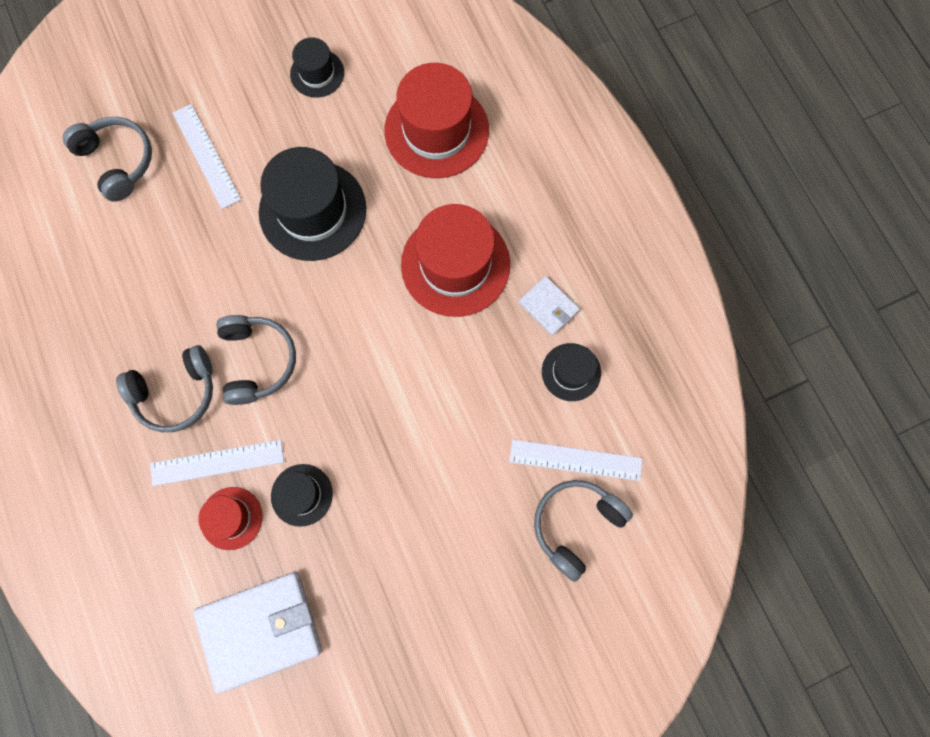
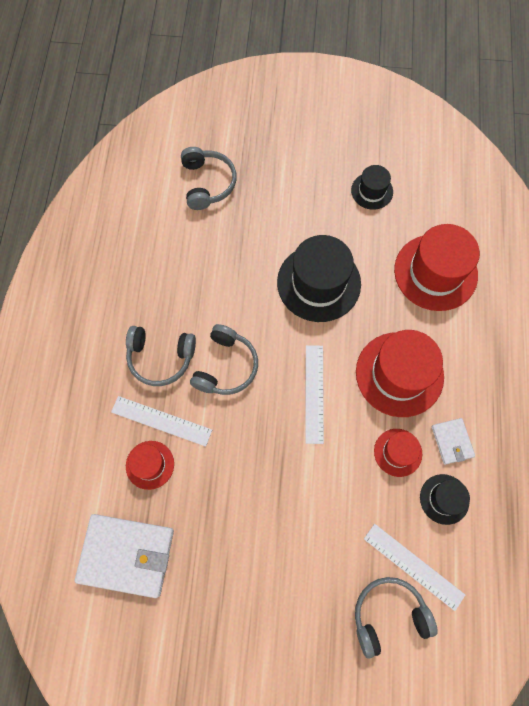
camera: 30 degrees right, 5 degrees down
white ruler [173,104,241,209] -> white ruler moved to [305,345,324,444]
black hat [271,464,333,527] -> none
none -> red hat [374,429,422,477]

